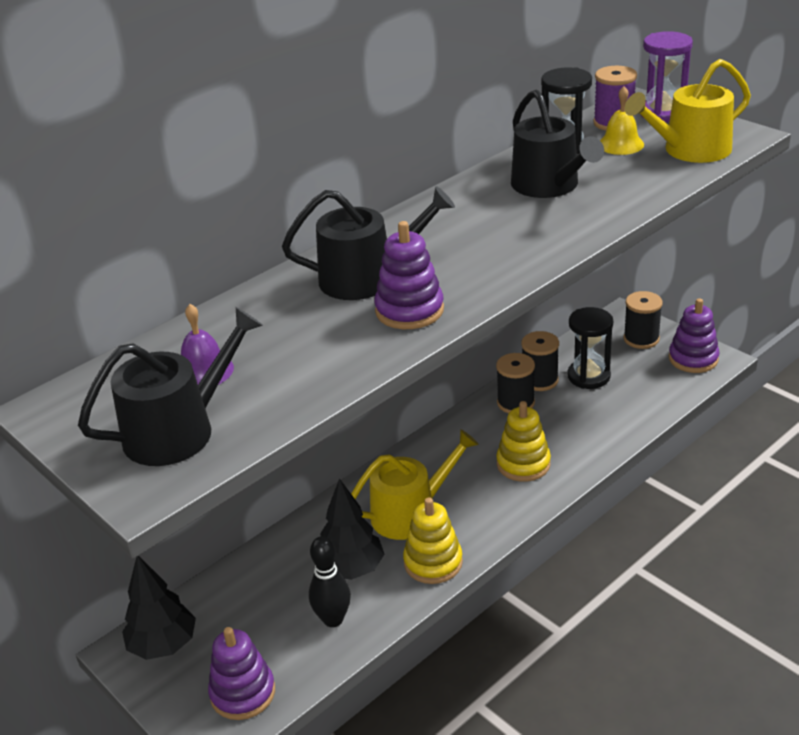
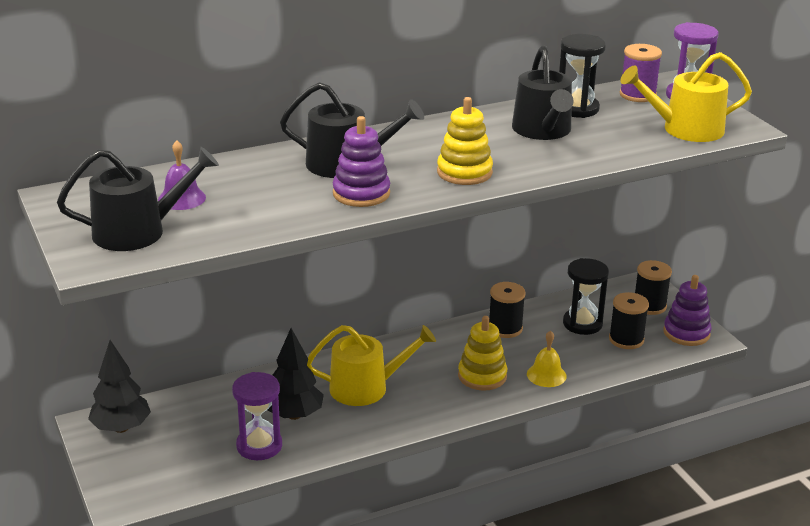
camera: 15 degrees right, 5 degrees down
purple stacking toy [208,627,275,720] -> none
black bowling pin [309,536,351,627] -> purple hourglass [232,372,282,460]
yellow stacking toy [403,497,463,584] -> yellow stacking toy moved to [437,97,493,185]
black spool [521,331,559,391] -> black spool moved to [609,292,649,349]
yellow bell [600,86,644,155] -> yellow bell moved to [527,330,567,387]

